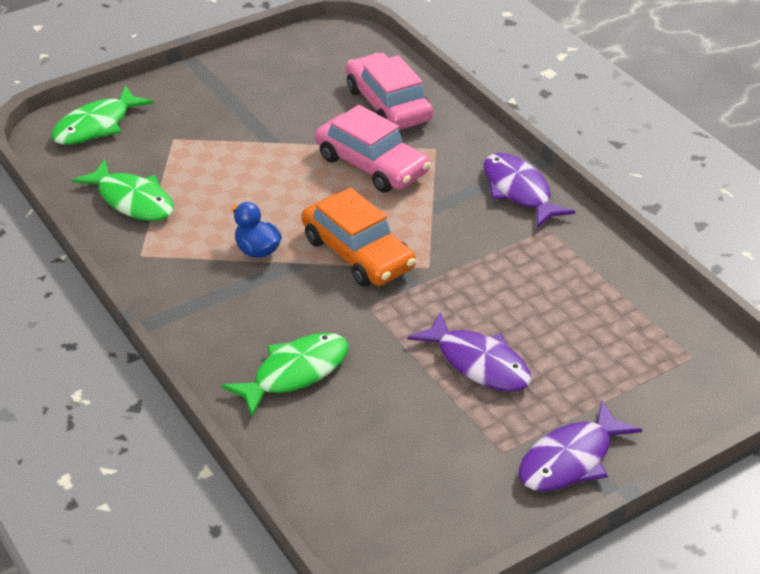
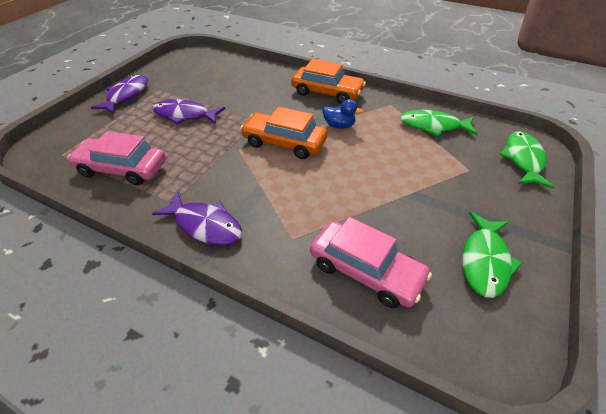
camera: 150 degrees right, 5 degrees up
green fish [221,333,349,417] -> green fish moved to [463,212,523,298]
pink car [315,105,431,193] -> pink car moved to [67,131,166,186]
none -> orange car [291,59,366,104]

